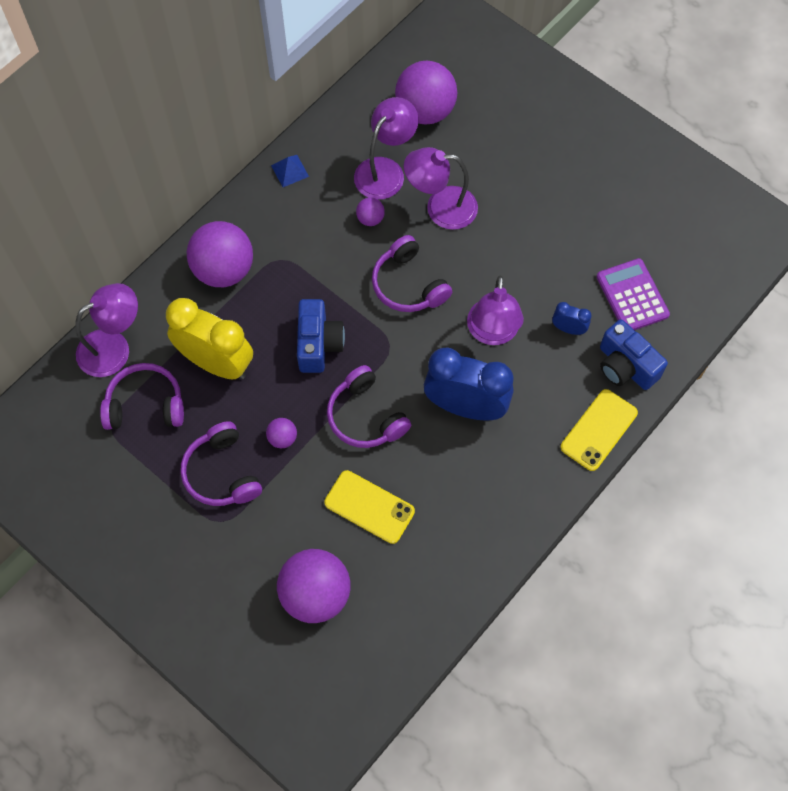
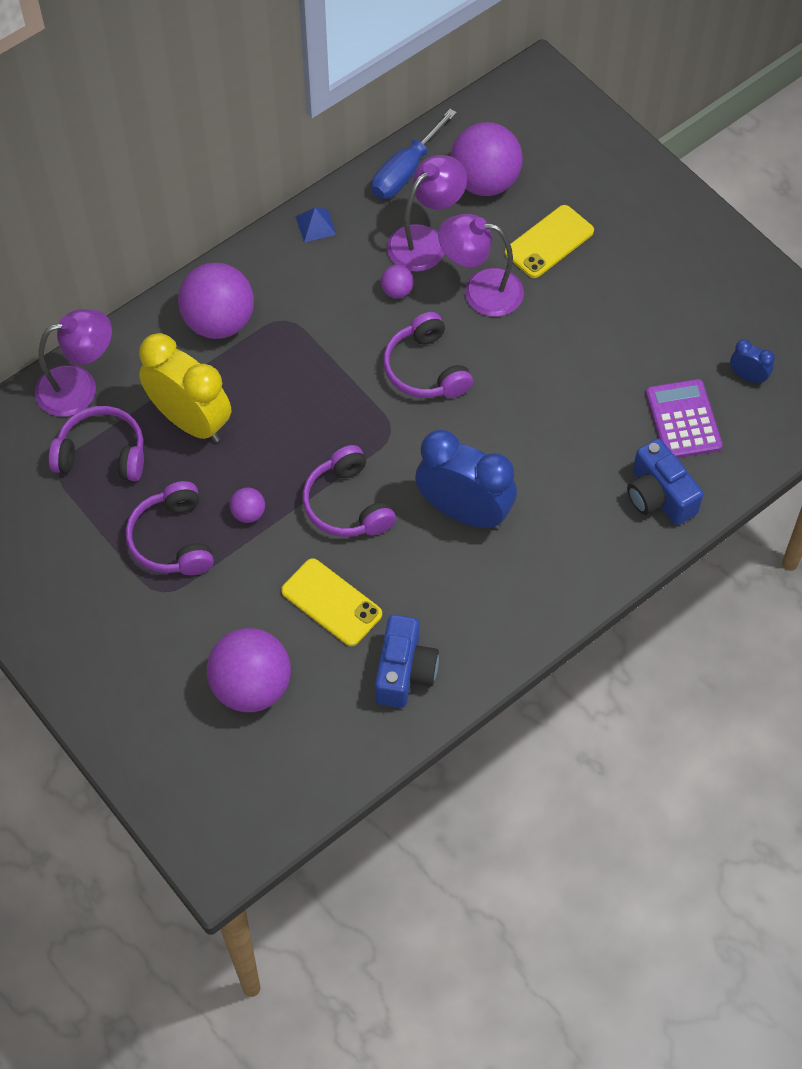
camera: 10 degrees right, 5 degrees down
blue camera [297,299,345,373] -> blue camera moved to [375,615,439,708]
purple lamp [467,275,524,345] -> none
blue clock [552,302,592,335] -> blue clock moved to [730,339,775,384]
yellow phone [561,389,638,471] -> yellow phone moved to [505,205,594,278]
none -> blue screwdriver [372,109,457,199]

